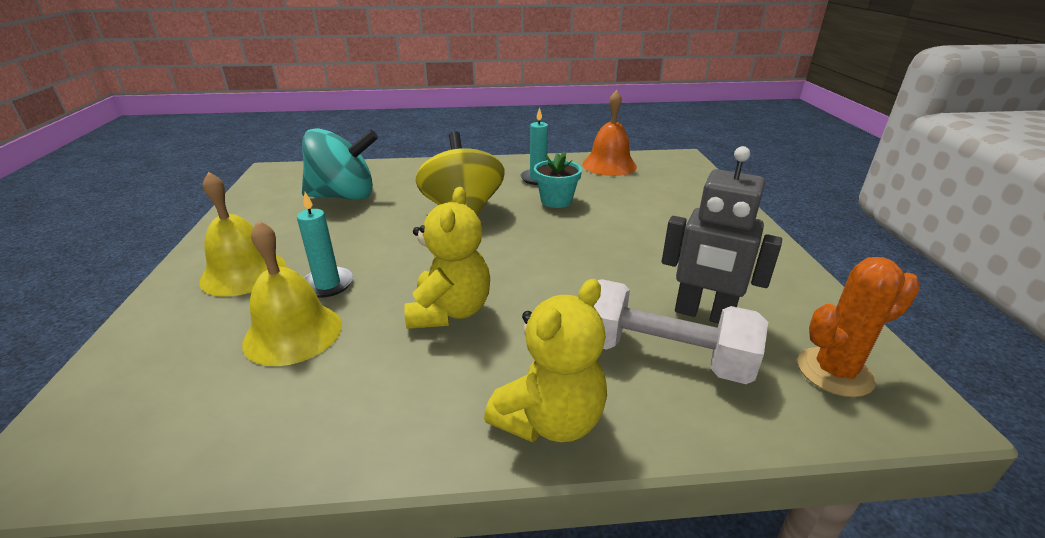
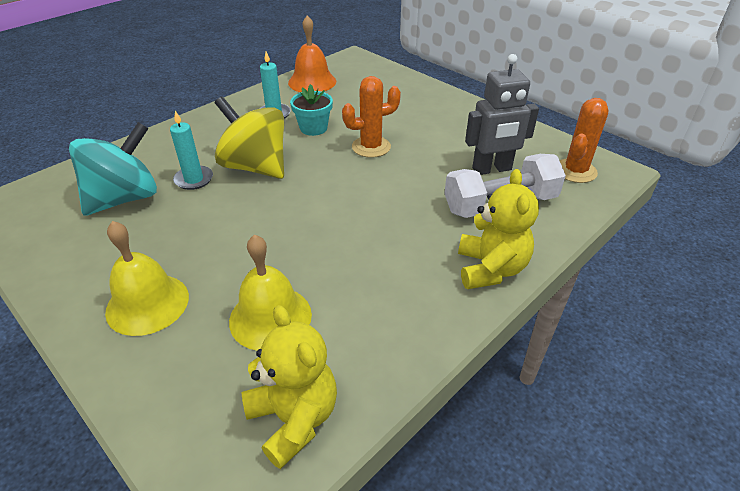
camera: 40 degrees left, 10 degrees up
turquoise candle [297,192,353,298] -> turquoise candle moved to [170,111,213,190]
yellow teddy bear [404,187,490,329] -> yellow teddy bear moved to [242,305,337,469]
none -> orange cactus [342,76,401,158]

